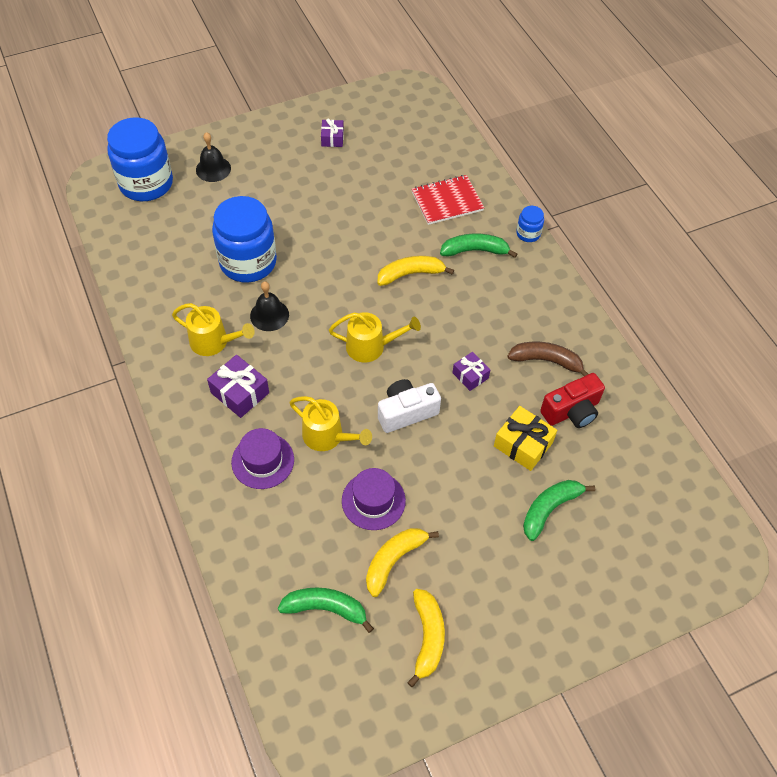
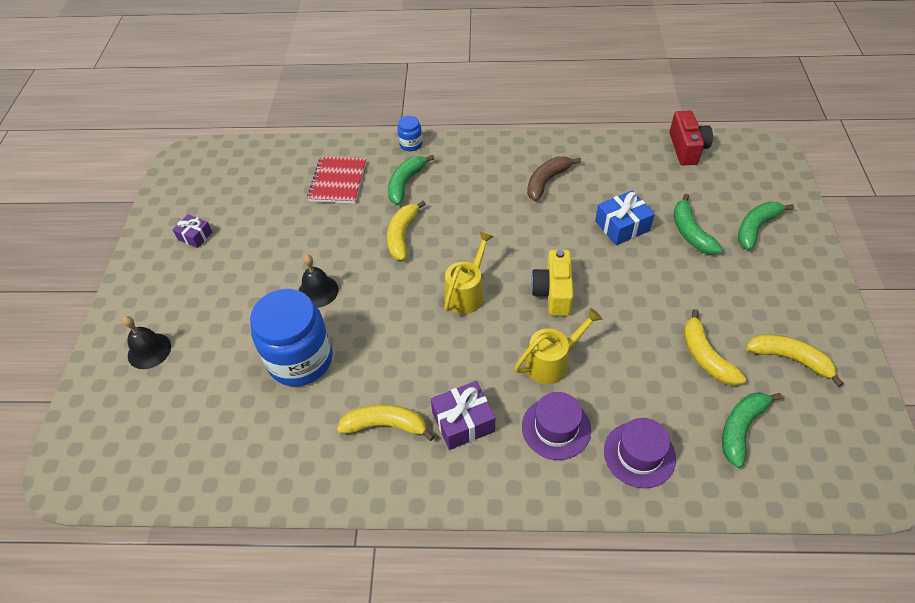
camera: 60 degrees left, 5 degrees down
blue jar [107,117,173,201] -> none
yellow watering can [172,303,255,356] -> yellow banana [337,404,435,441]
black bell [250,281,289,331] -> black bell moved to [299,255,338,308]
purple hat [342,468,406,530] -> purple hat moved to [604,418,676,488]
white camera [378,379,441,433] -> yellow camera [531,250,574,316]
purple gift [452,352,490,391] -> none
yellow gift [494,406,557,471] -> blue gift [595,190,655,245]
red camera [540,373,605,428] -> red camera moved to [669,110,713,165]
none -> green banana [738,202,794,250]

